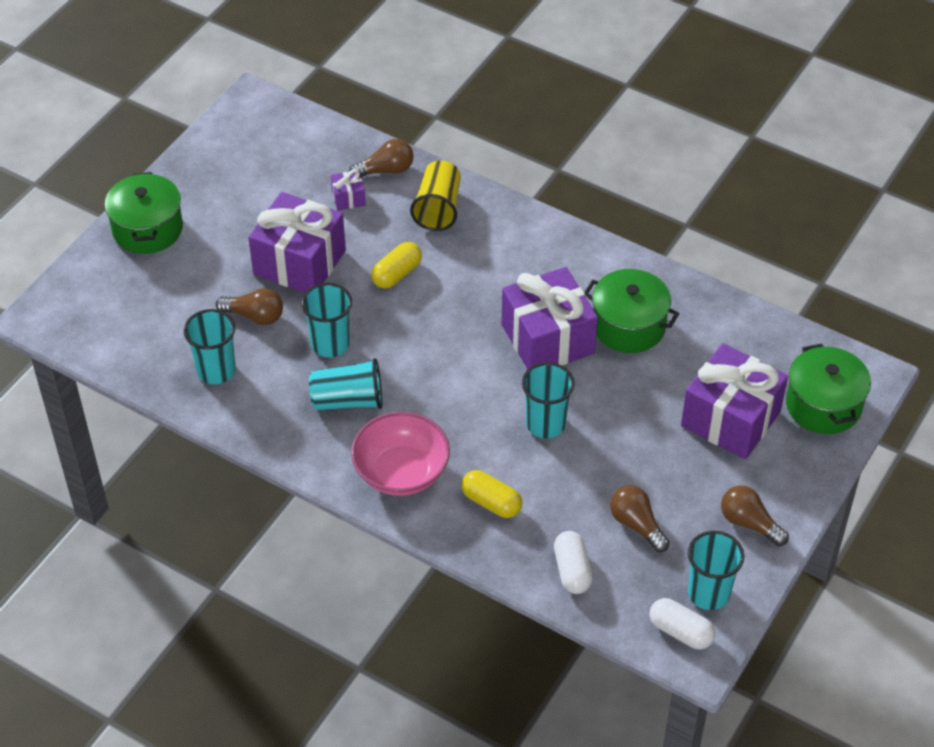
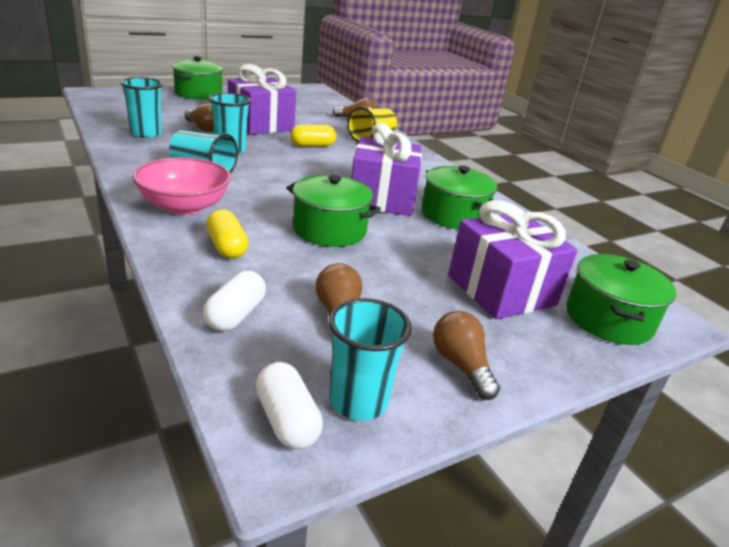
camera: 25 degrees right, 20 degrees down
purple gift [331,170,366,210] -> none
turquoise cup [522,362,575,438] -> green pot [286,175,381,247]

